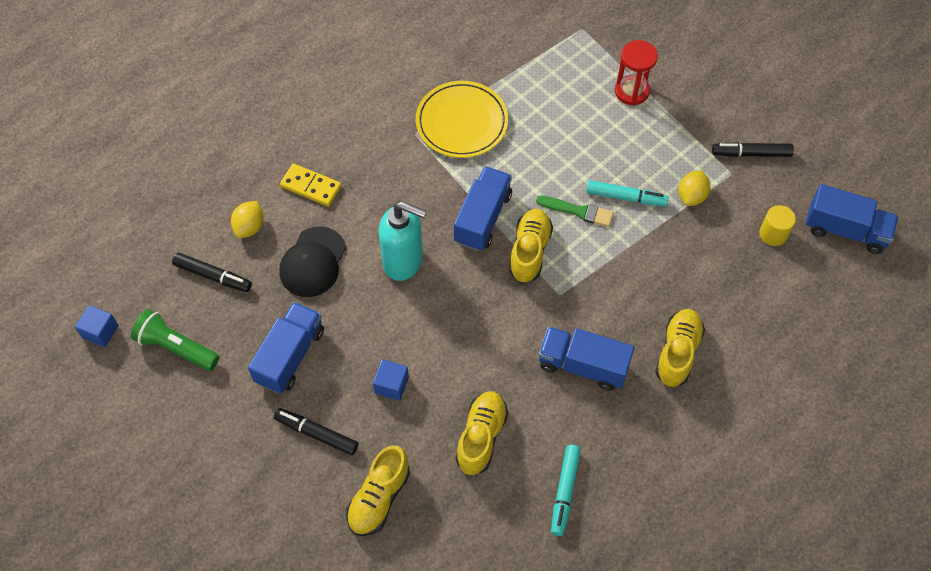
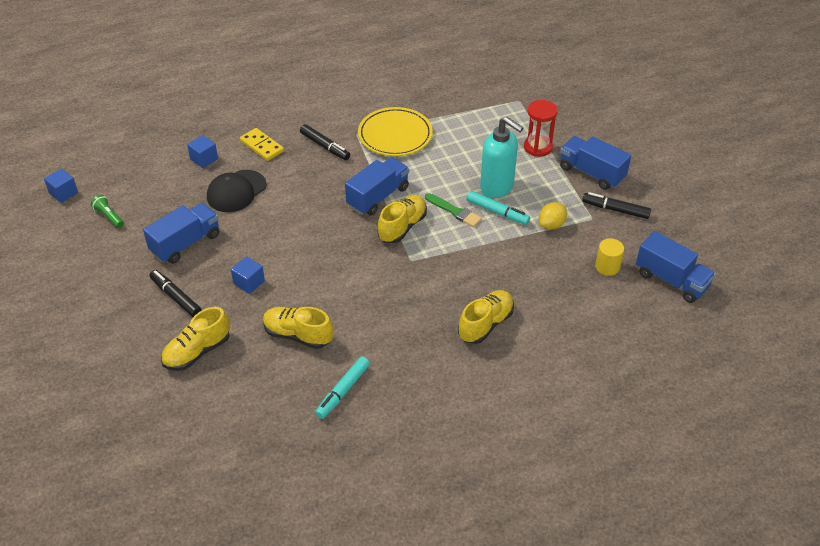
camera: 20 degrees right, 15 degrees down
green flashlight [131,309,219,371] -> green flashlight [91,195,124,228], size x0.60
black marker [172,253,252,292] -> black marker moved to [300,124,350,160]
yellow lemon [231,201,264,238] -> blue cube [187,135,218,168]
turquoise soap dispenser [379,201,427,281] -> turquoise soap dispenser moved to [480,116,524,198]
yellow shoe [456,391,508,475] -> yellow shoe turned 105 degrees counterclockwise [263,307,333,349]
blue truck [538,327,635,391] -> blue truck moved to [560,136,631,190]

